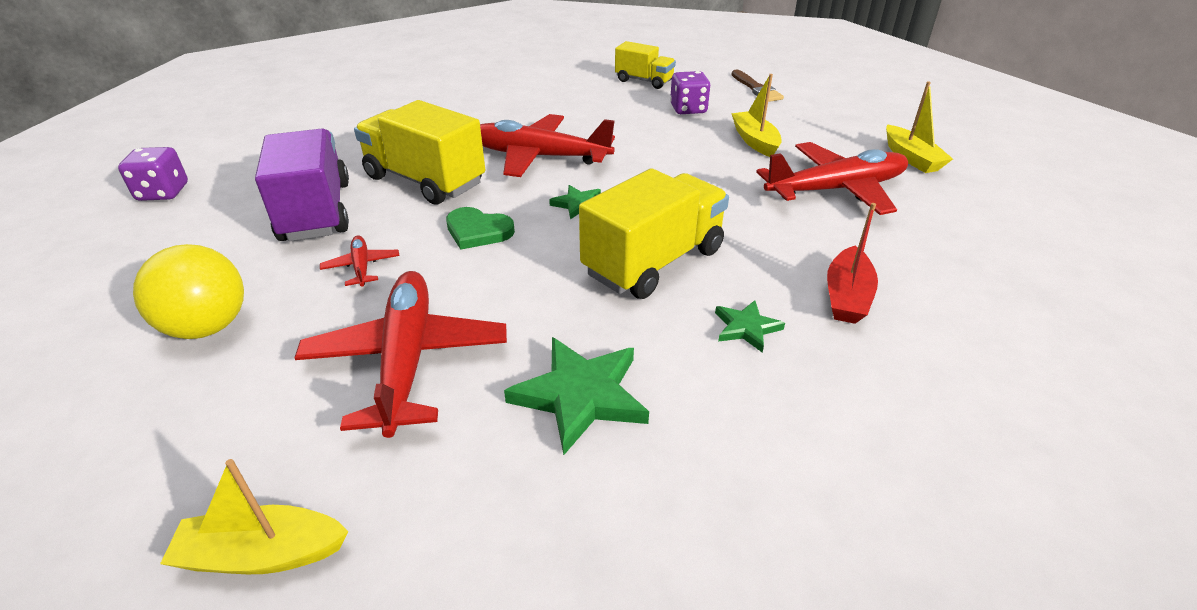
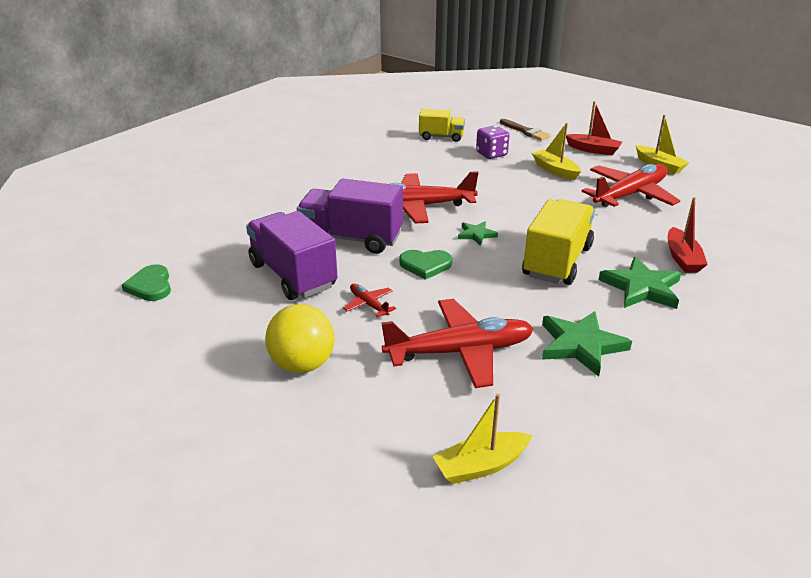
camera: 20 degrees left, 5 degrees down
purple dice [118,147,188,201] -> green heart [122,264,171,301]
red plane [294,271,507,438] -> red plane turned 105 degrees clockwise [381,299,534,388]
yellow truck [354,100,485,205] -> purple truck [297,179,403,254]
green star [715,300,785,353] -> green star [599,257,681,309], size x1.82
none -> red boat [566,101,622,155]

